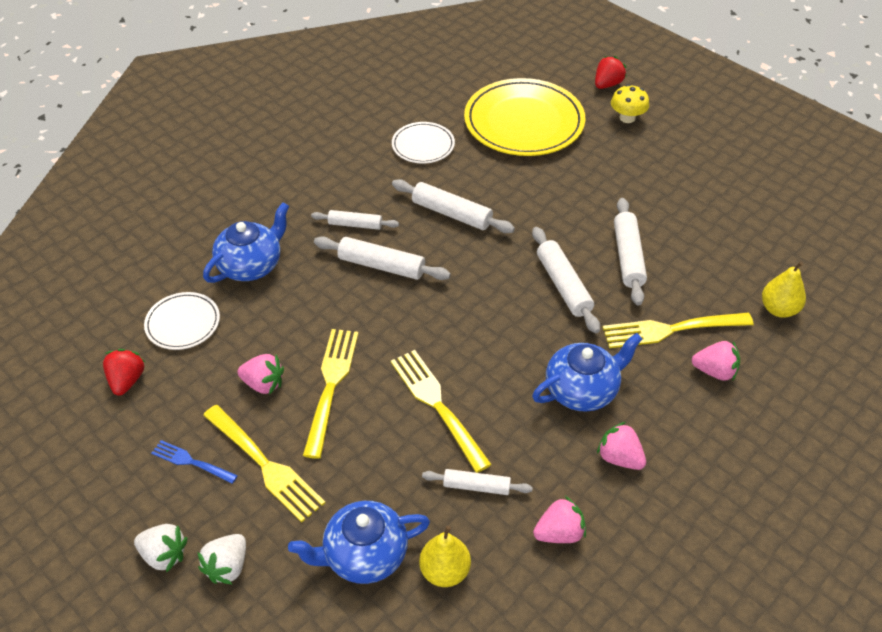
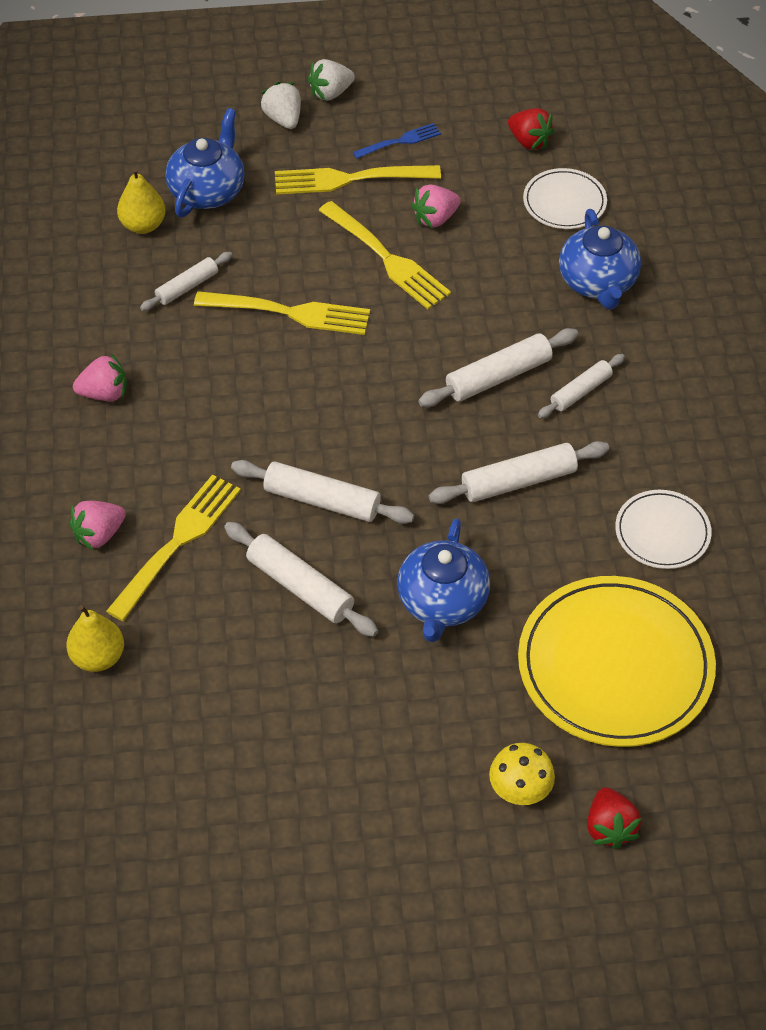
camera: 130 degrees right, 5 degrees up
blue teapot [532,333,642,412] -> blue teapot moved to [397,518,490,642]
pink strawberry [533,496,586,543] -> none

